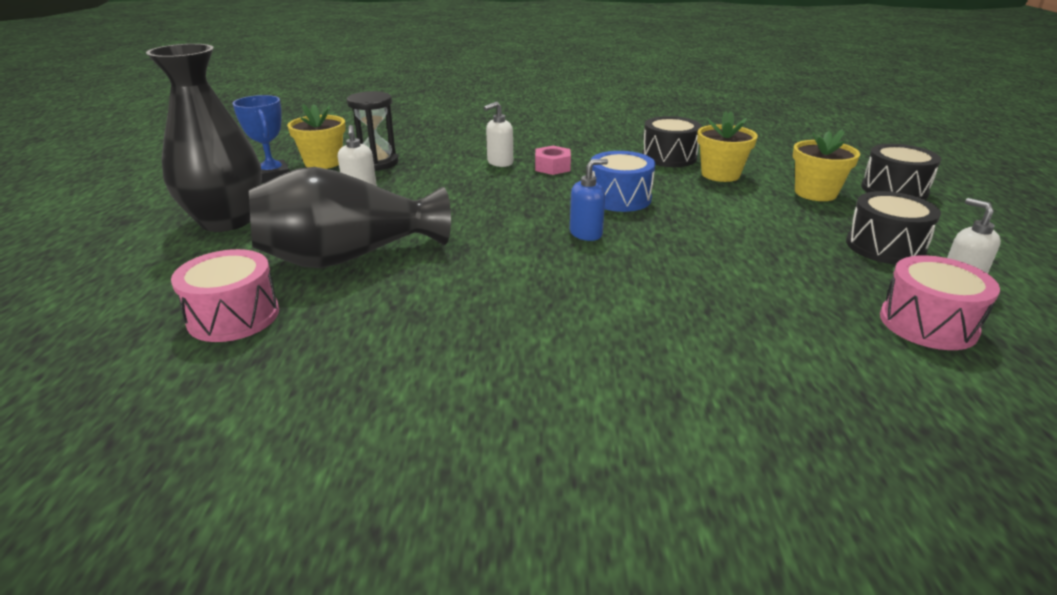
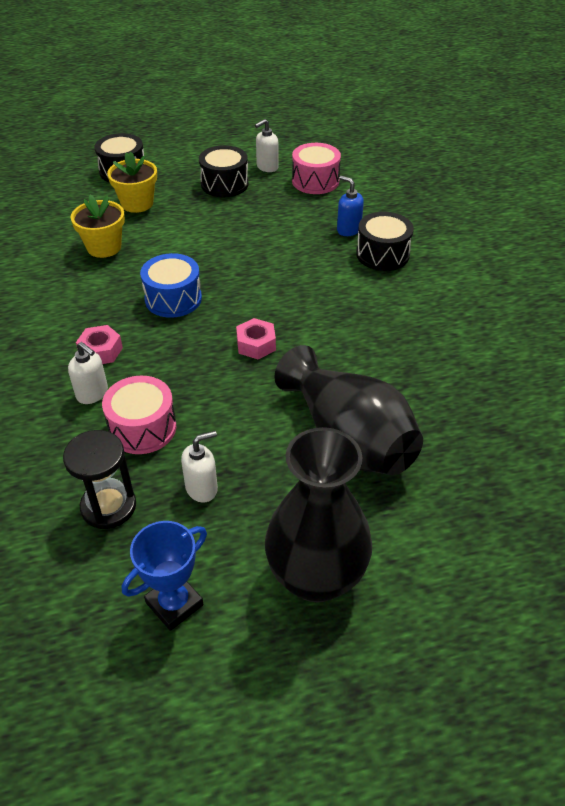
camera: 105 degrees left, 15 degrees up
pink drum [171,249,279,342] -> pink drum moved to [102,376,176,454]
yellow flower pot [287,104,346,169] -> none
blue soap dispenser [570,159,608,241] -> blue soap dispenser moved to [337,176,364,236]
black drum [642,116,702,167] -> black drum moved to [356,212,414,271]
none -> pink nut [236,318,276,359]

